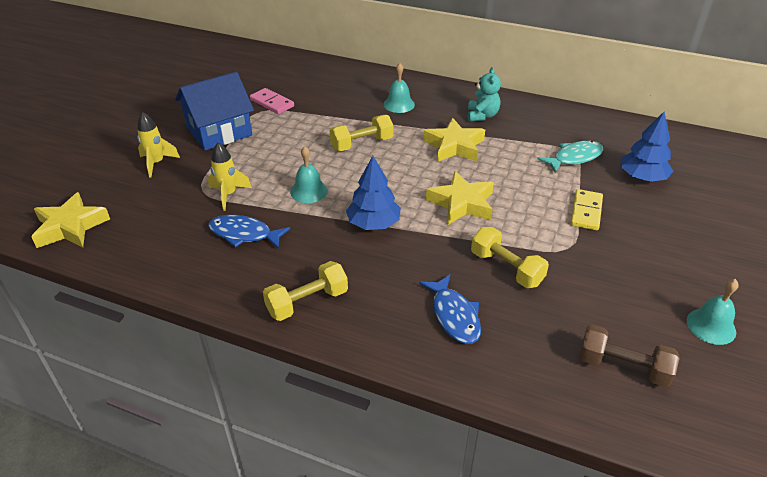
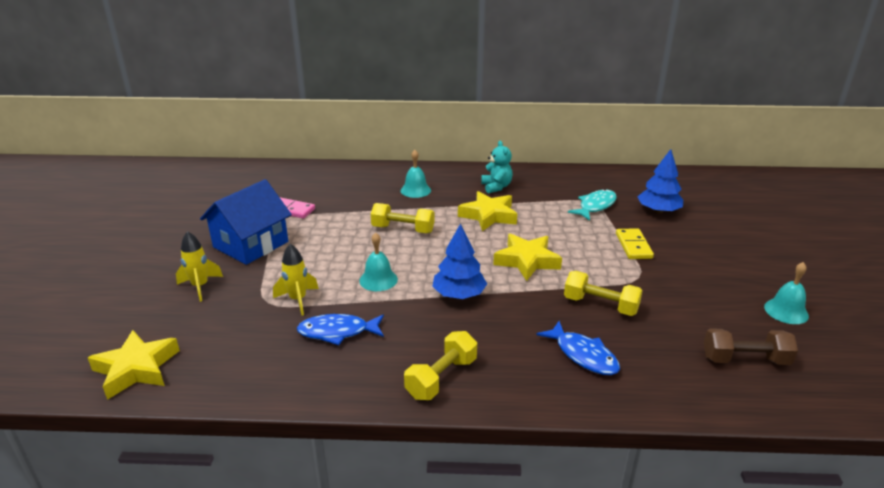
camera: 20 degrees left, 10 degrees down
yellow dumbbell [330,115,394,151] -> yellow dumbbell turned 60 degrees clockwise [371,203,434,233]

